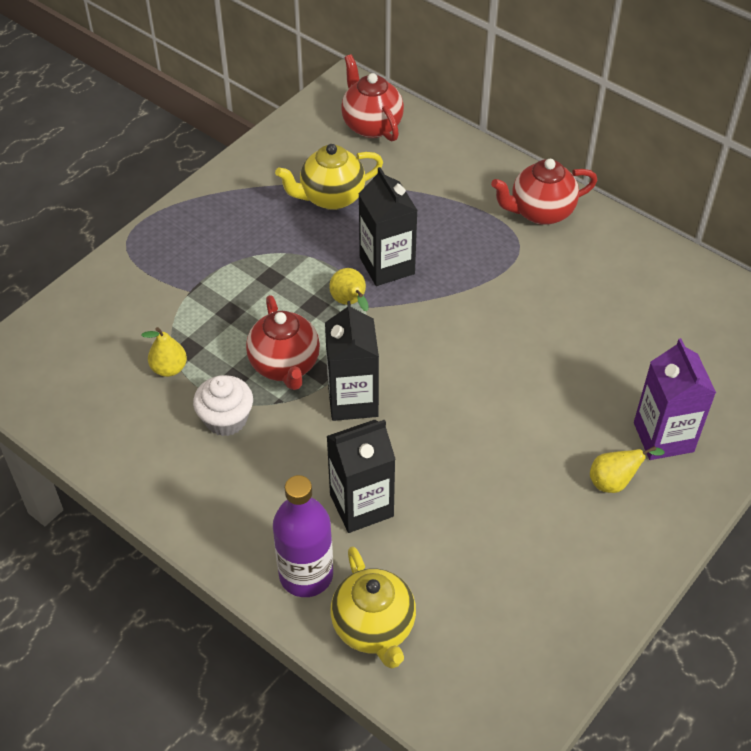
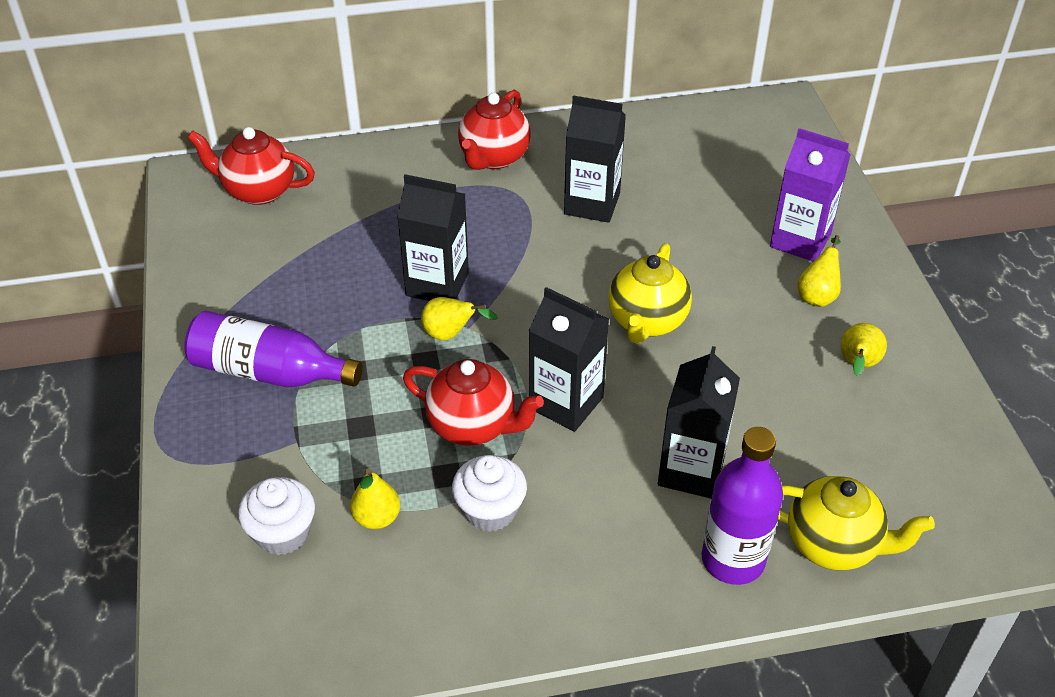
camera: 50 degrees left, 5 degrees down
yellow teapot [275,144,383,210] -> yellow teapot moved to [608,243,692,344]
none -> purple bottle [184,311,363,387]
none -> white cupcake [238,477,315,555]
none -> black carton [564,95,626,223]
none -> yellow pear [841,323,887,376]

